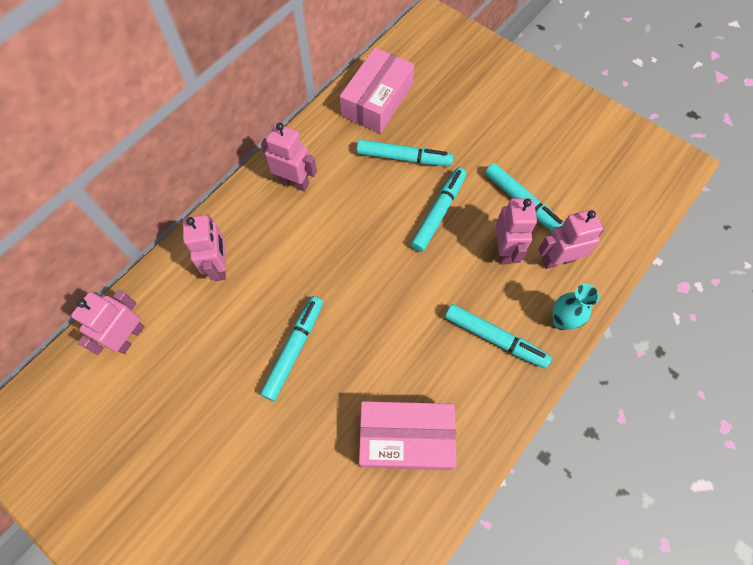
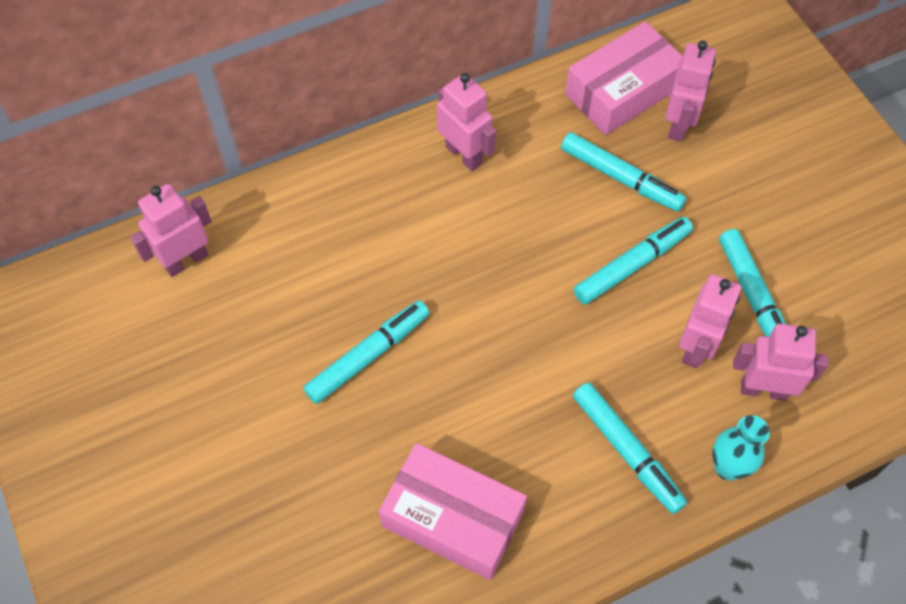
camera: 25 degrees right, 5 degrees down
pink robot [183,214,226,281] -> pink robot moved to [665,40,716,141]

